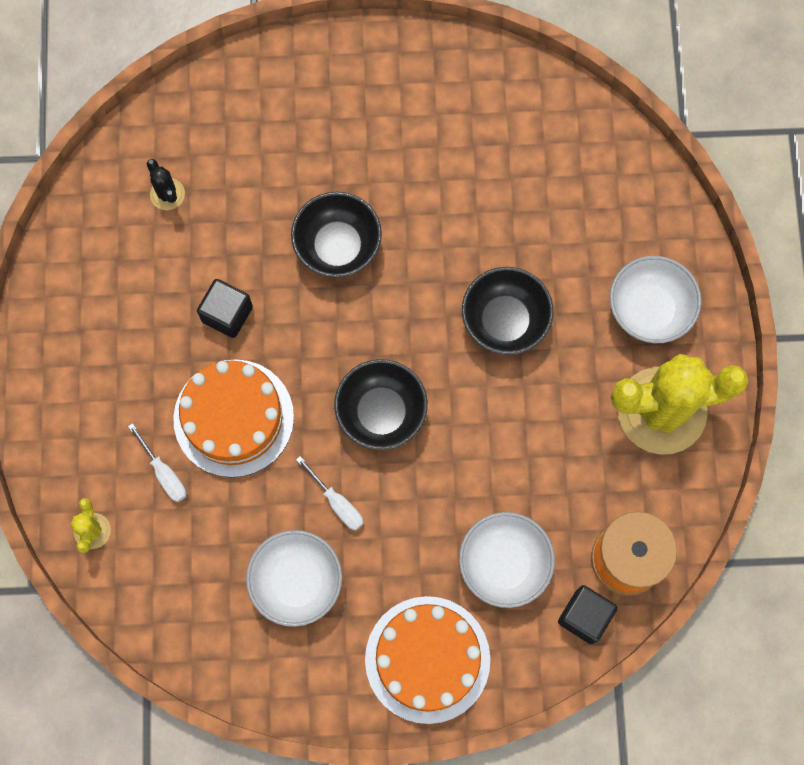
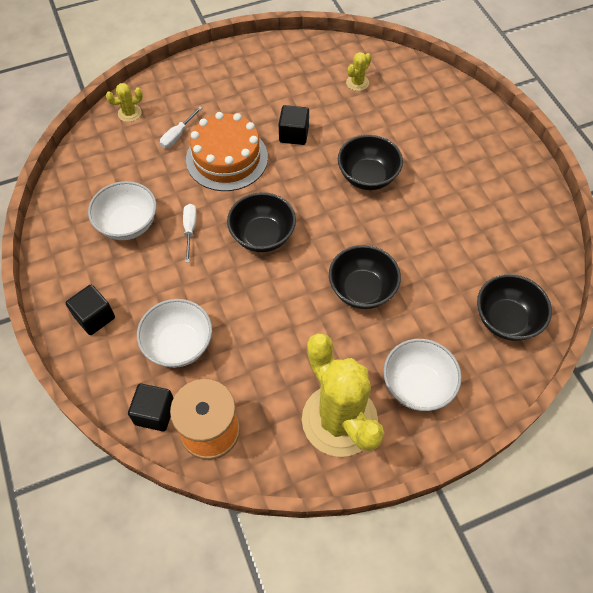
camera: 70 degrees right, 15 degrees down
black cactus [147,159,185,210] -> yellow cactus [346,52,371,91]
white screwdriver [296,456,363,531] -> white screwdriver turned 150 degrees clockwise [183,204,197,263]
orange cake [365,596,490,724] -> black cube [66,285,115,335]
none -> black bowl [477,274,552,341]

